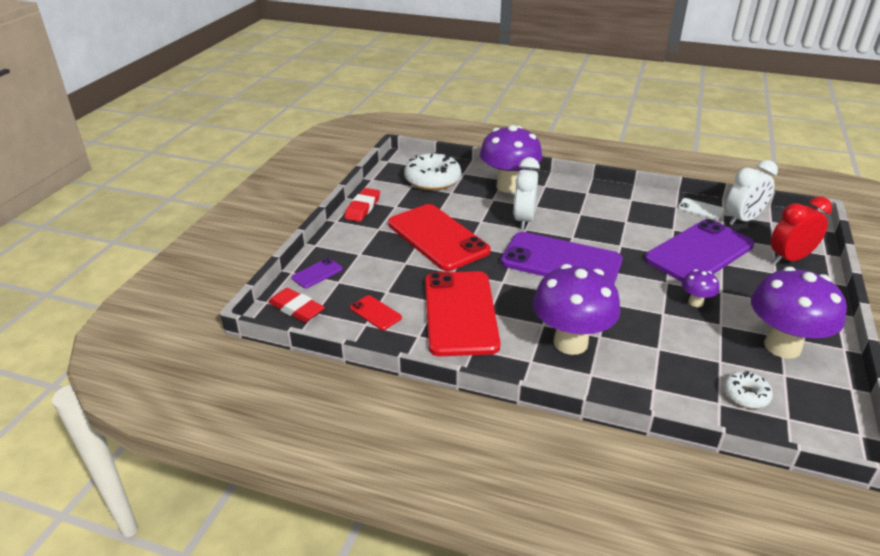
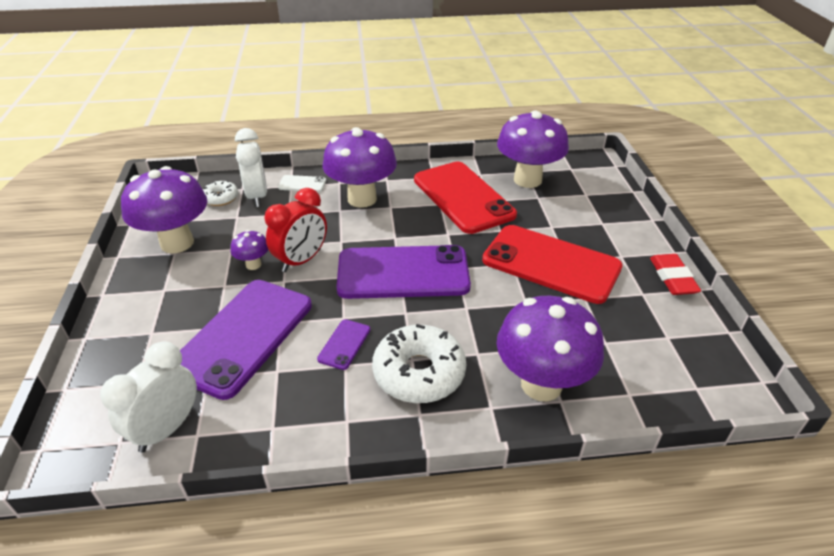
camera: 155 degrees right, 5 degrees up
red eraser [268,288,325,322] -> none
purple phone [291,258,343,288] -> purple phone moved to [317,319,370,370]
red phone [350,295,402,330] -> purple mushroom [497,110,569,188]
white donut [404,152,461,190] -> white donut moved to [372,324,466,403]
white clock [514,157,540,230] -> white clock moved to [235,128,267,207]
white phone [678,198,724,219] -> white phone moved to [278,175,326,192]
red clock [771,197,832,264] -> red clock moved to [265,188,327,272]

